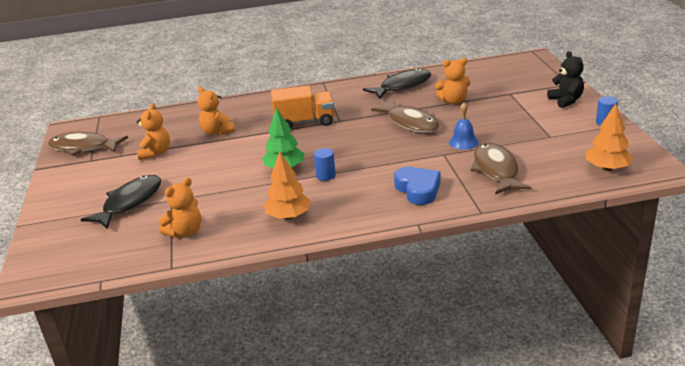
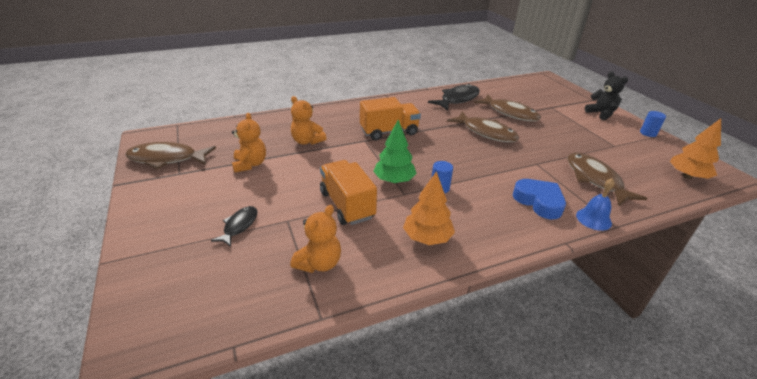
camera: 15 degrees left, 5 degrees up
black fish [81,175,161,229] -> black fish [211,206,257,247], size x0.56
orange teddy bear [435,58,470,104] -> brown fish [474,95,541,121]
blue bell [449,102,479,150] -> blue bell moved to [576,178,614,231]
none -> orange truck [320,160,377,225]

